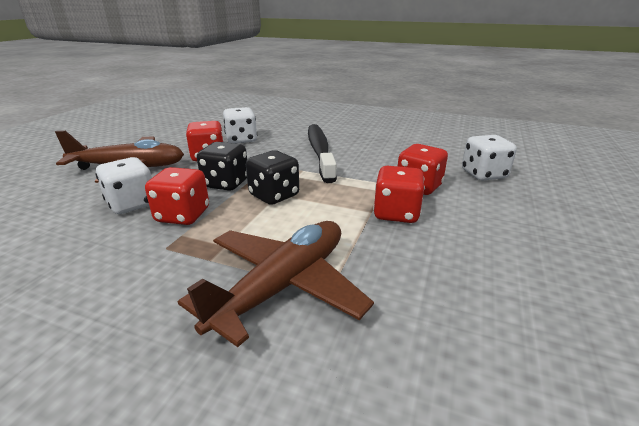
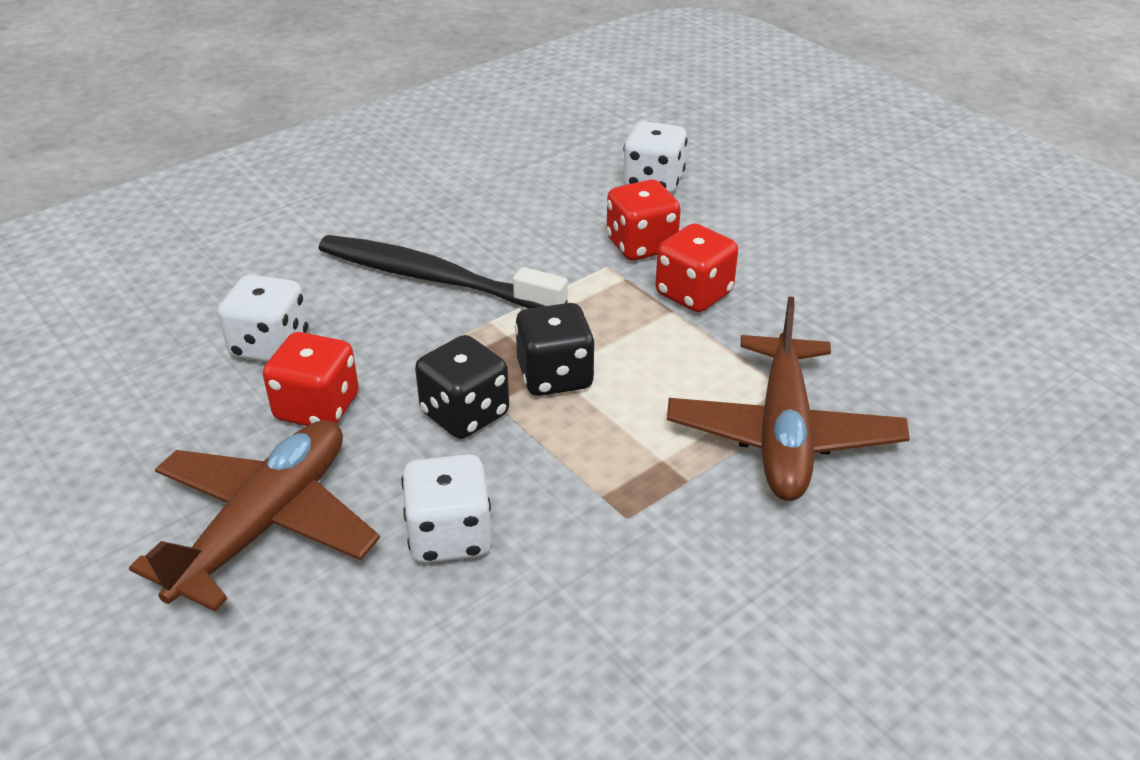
camera: 60 degrees left, 10 degrees up
red dice [145,167,209,225] -> none
brown plane [178,221,374,347] -> brown plane turned 150 degrees counterclockwise [667,296,910,501]

